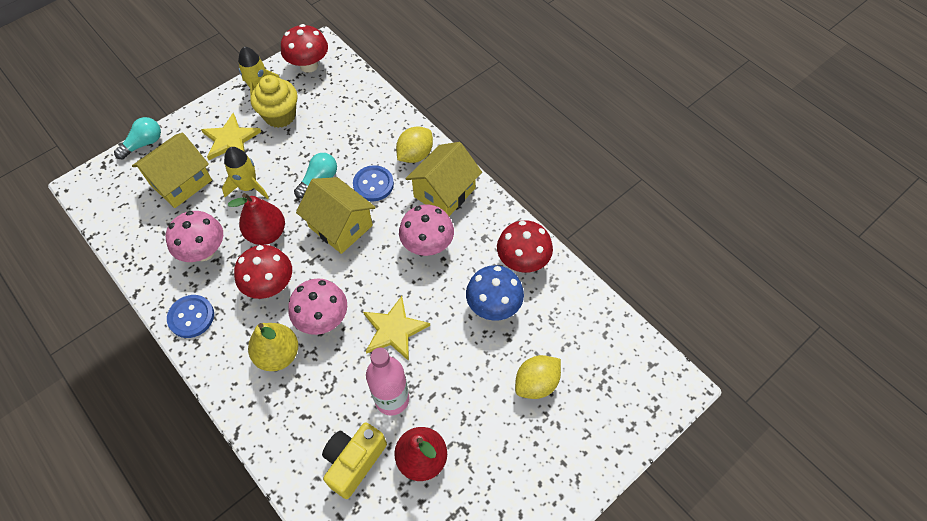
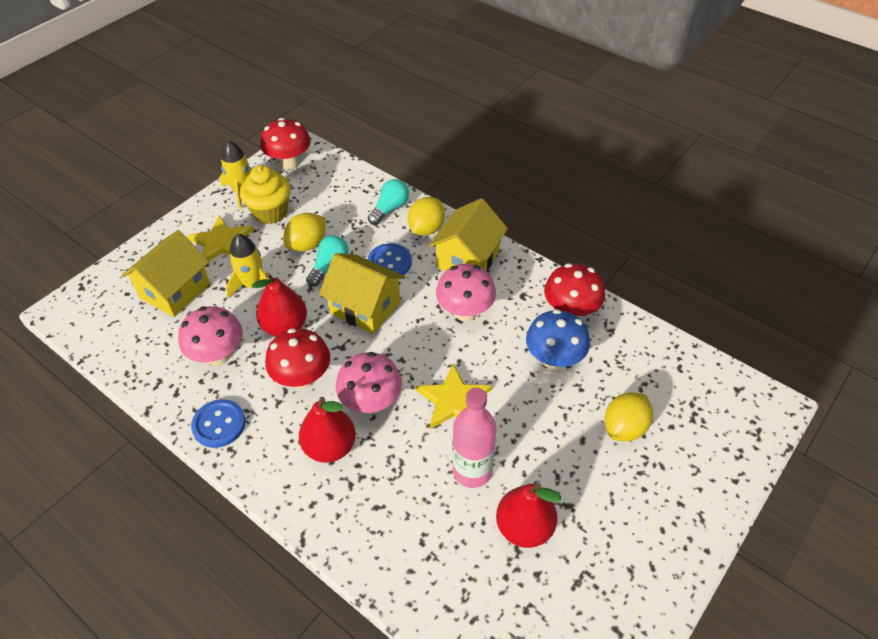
camera: 10 degrees left, 10 degrees down
turquoise light bulb [114,117,161,160] -> turquoise light bulb moved to [368,179,409,225]
yellow pear [248,323,298,371] -> red pear [299,397,356,463]
yellow camera [322,422,387,499] -> none
none -> yellow lemon [284,213,326,251]

